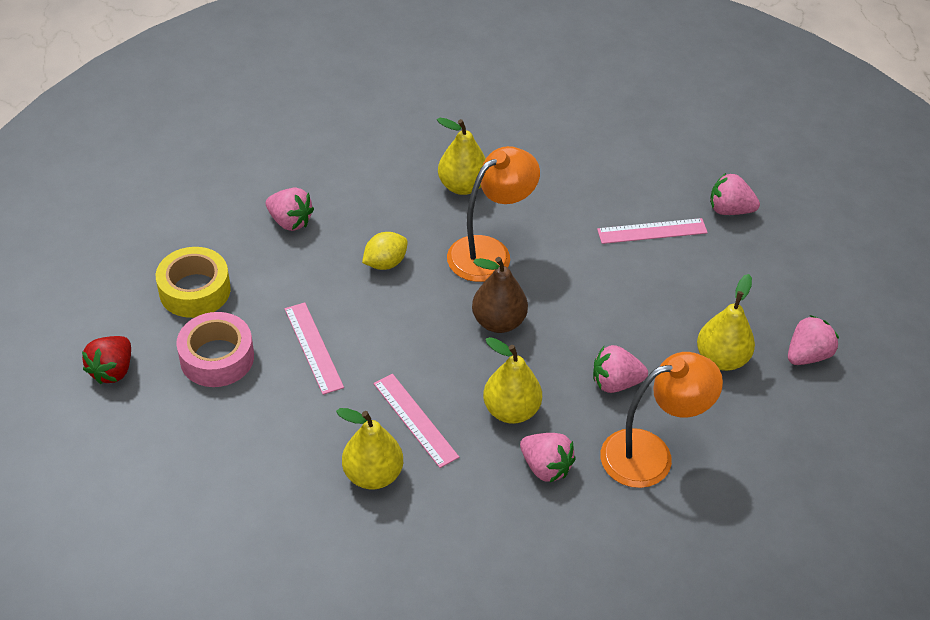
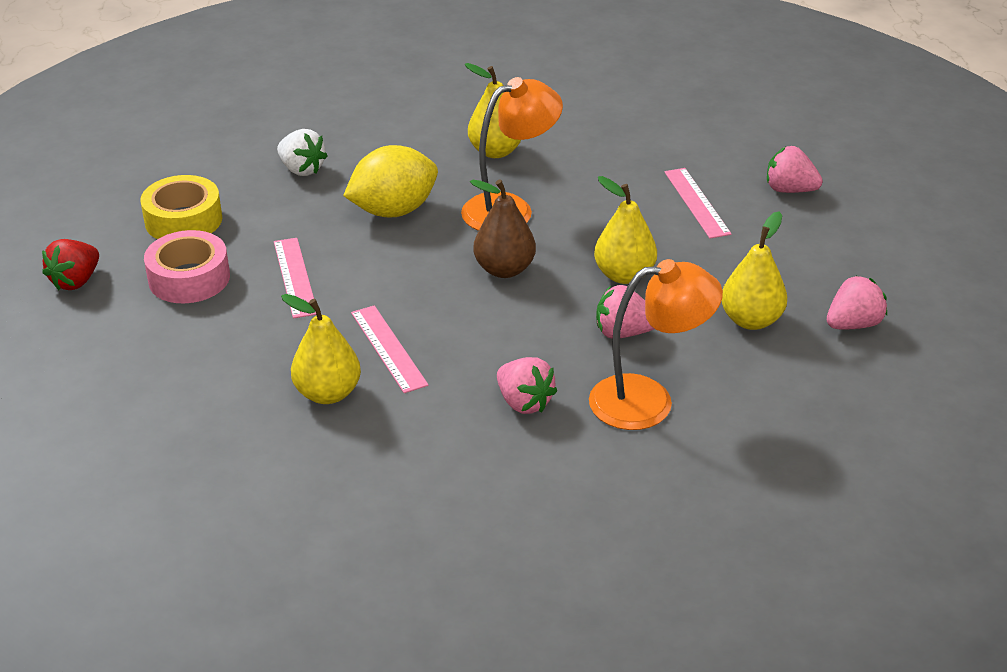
camera: 10 degrees right, 10 degrees down
pink strawberry [266,187,314,231] -> white strawberry [277,129,327,176]
yellow lemon [362,232,408,270] -> yellow lemon [343,145,438,218], size x1.74
yellow pear [483,337,542,424] -> yellow pear moved to [594,176,657,284]
pink ruler [597,218,708,244] -> pink ruler turned 75 degrees clockwise [664,168,732,239]

